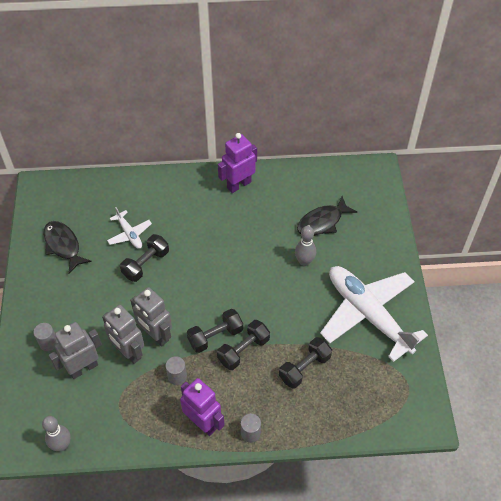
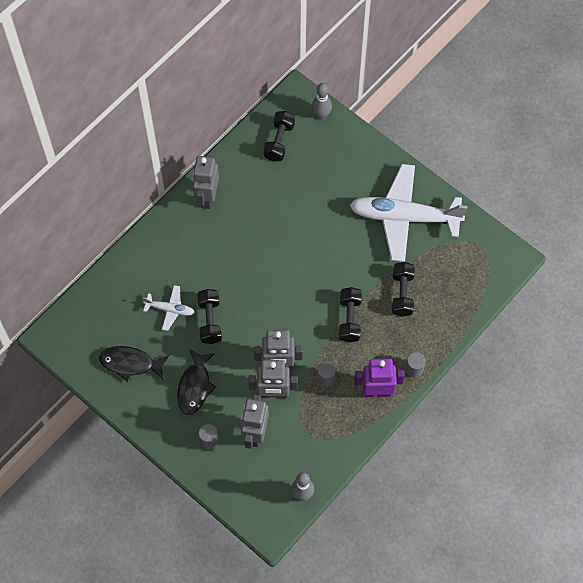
camera: 45 degrees left, 10 degrees up
black dumbbell [187,309,243,353] -> black dumbbell moved to [263,111,295,161]
purple robot [218,133,257,193] -> grey robot [193,156,219,209]
grey bowling pin [295,226,316,266] -> grey bowling pin moved to [312,83,332,120]
black fish [297,196,357,236] -> black fish moved to [177,349,216,415]

